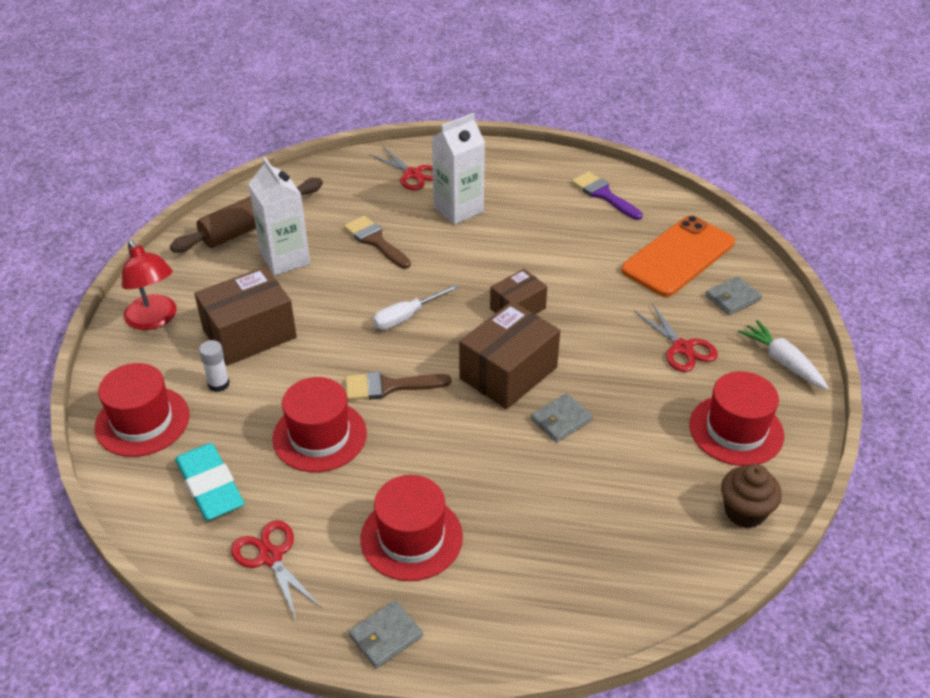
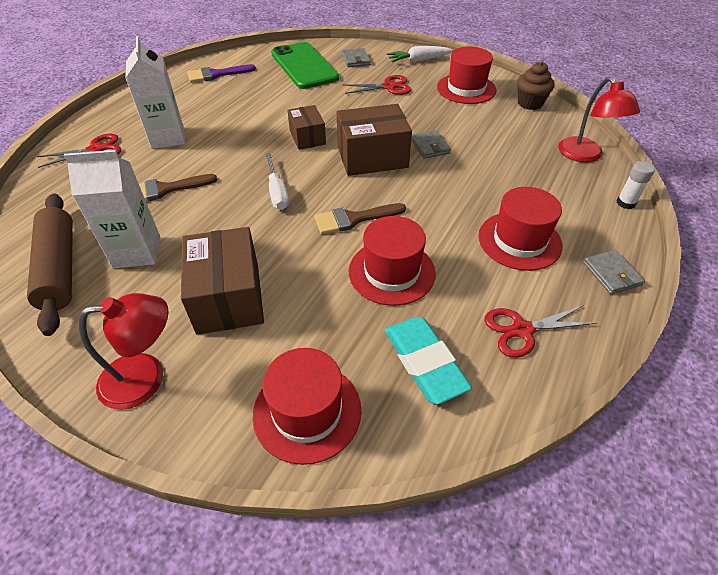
camera: 70 degrees left, 5 degrees up
turquoise eraser [175,443,244,521] -> turquoise eraser turned 75 degrees clockwise [385,317,472,404]
white glue stick [199,340,230,392] -> white glue stick moved to [616,161,655,209]
brown brush [346,372,451,400] -> brown brush turned 60 degrees clockwise [314,203,406,234]
brown box [459,301,560,409] -> brown box turned 75 degrees counterclockwise [337,104,412,176]
orange phone [621,215,735,297] -> green phone [271,42,339,89]
none -> red lamp [558,77,640,162]

